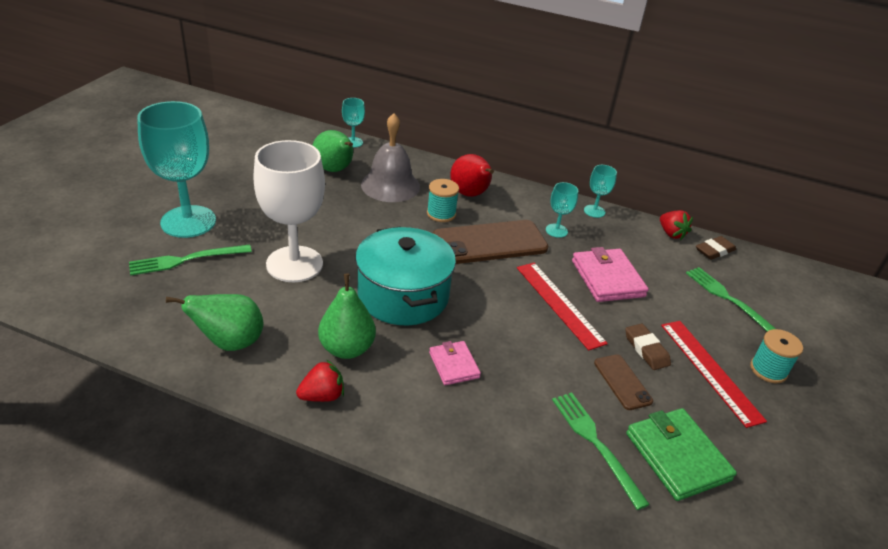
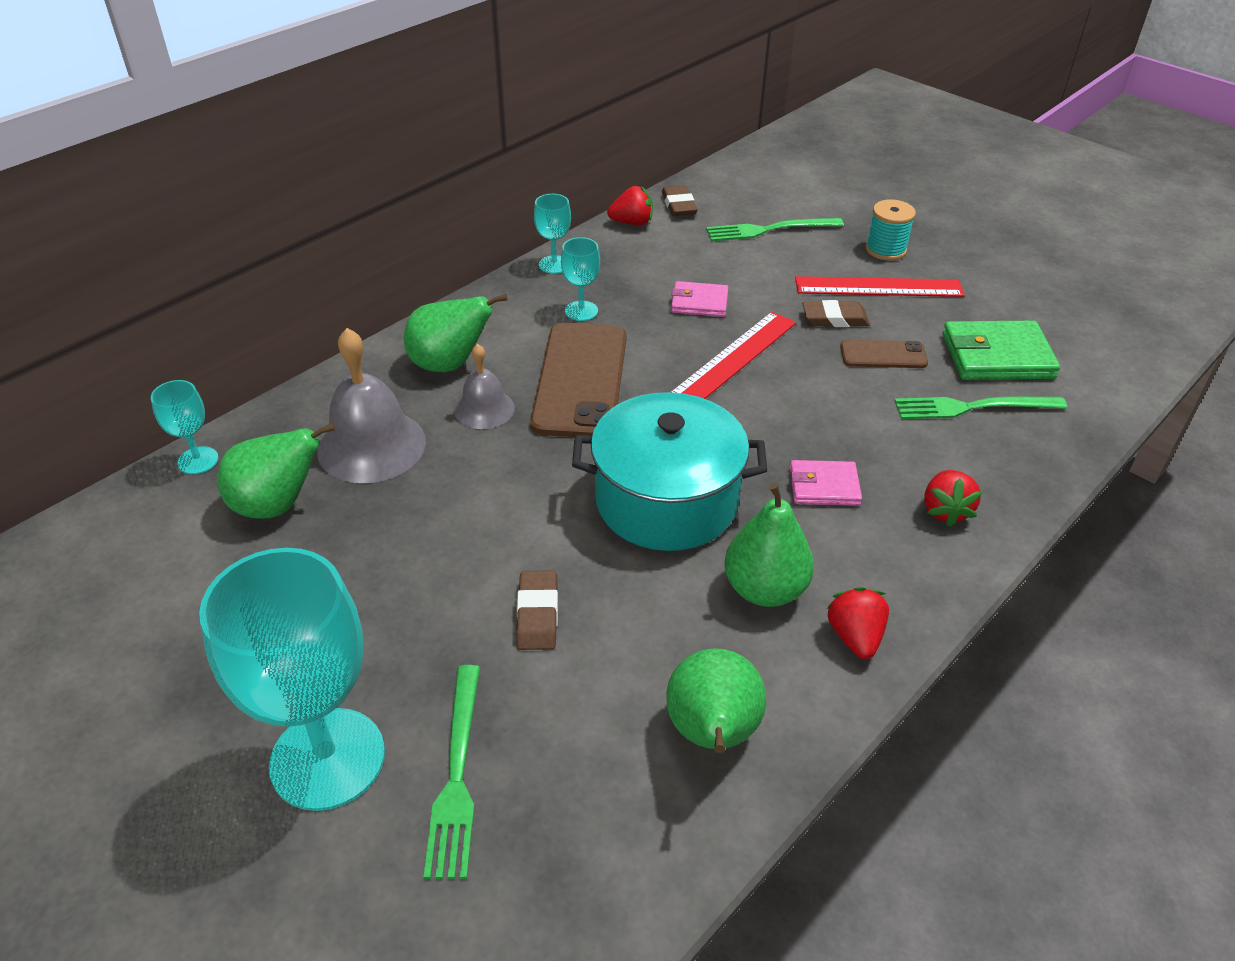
camera: 65 degrees left, 5 degrees up
white goblet [253,140,325,282] -> brown eraser [516,570,558,650]
turquoise spool [427,179,459,222] -> grey bell [454,344,515,429]
red pear [450,154,494,197] -> green pear [404,293,508,372]
red ruler [517,263,608,350] -> red ruler turned 45 degrees counterclockwise [671,312,796,399]
pink wallet [572,247,649,302] -> pink wallet [671,281,728,317], size x0.60
none -> red strawberry [924,470,982,527]

